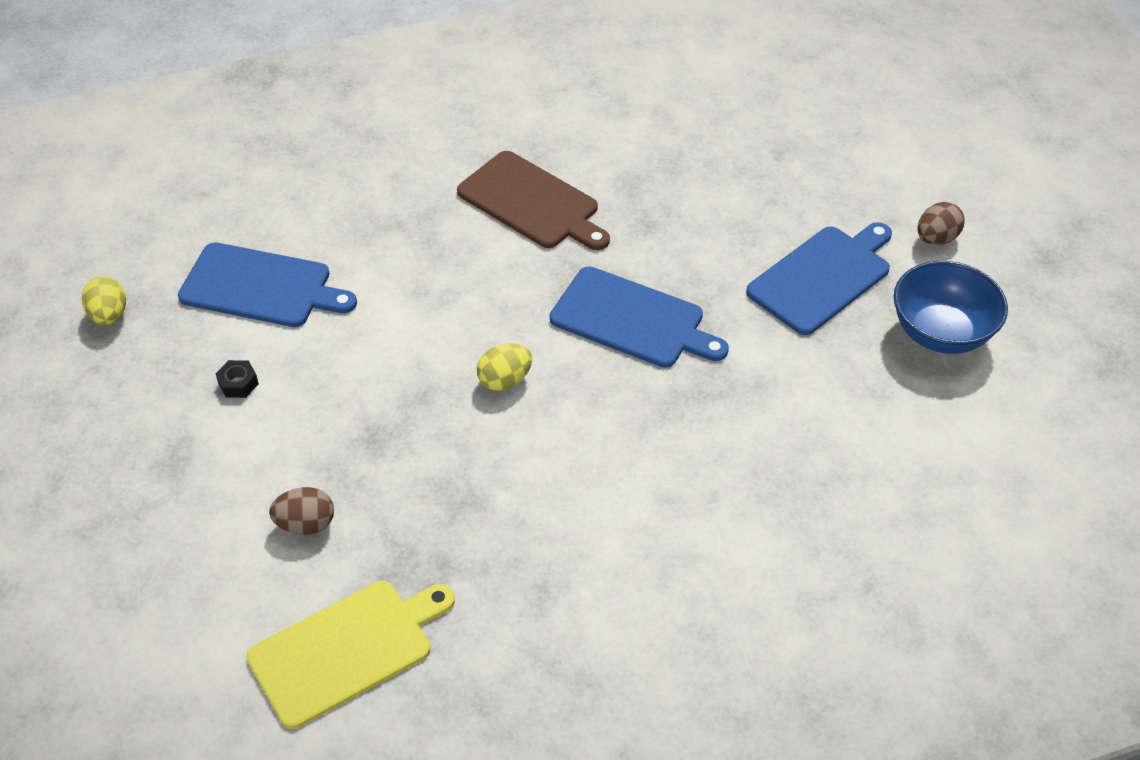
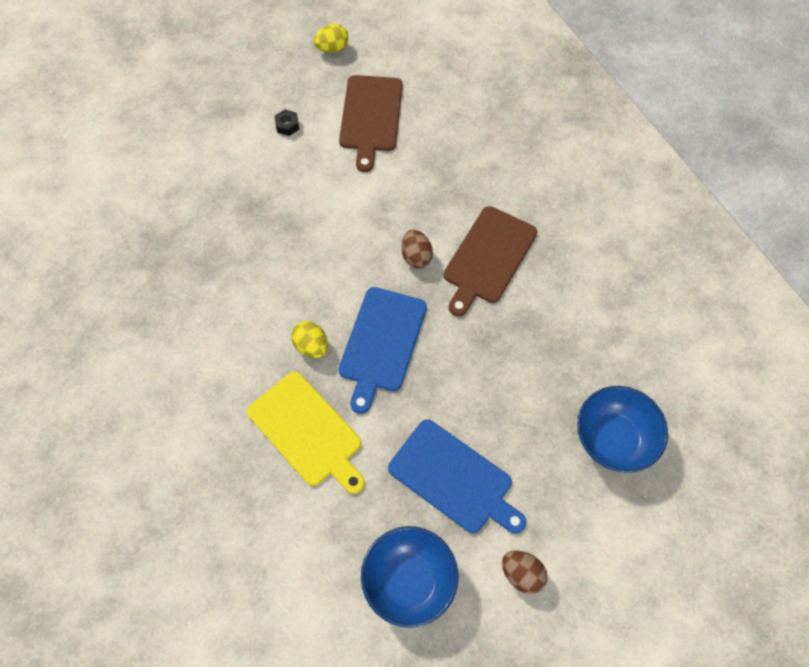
camera: 80 degrees right, 15 degrees up
blue cutting board [178,242,357,327] -> brown cutting board [339,75,403,172]
yellow cutting board [246,581,455,729] -> yellow cutting board moved to [247,372,365,494]
brown egg [269,487,334,535] -> brown egg moved to [401,230,433,268]
yellow egg [477,343,532,391] -> yellow egg moved to [291,321,328,358]
none -> blue bowl [577,386,668,473]

